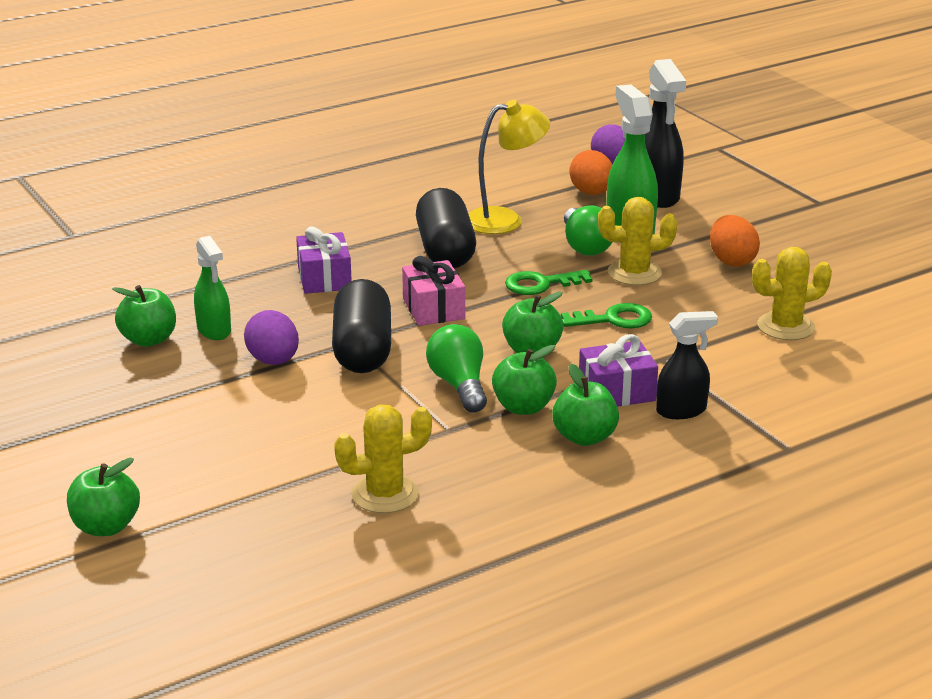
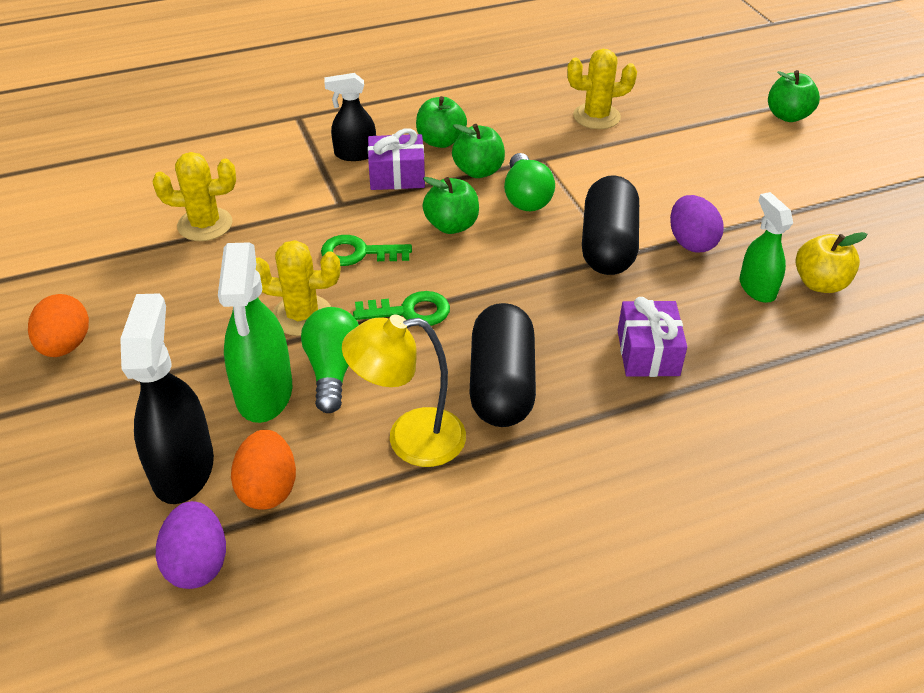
camera: 170 degrees left, 15 degrees up
green apple [113,285,176,347] -> yellow apple [796,232,867,293]
pink gift [402,256,465,326] -> none
orange egg [710,215,760,267] -> orange egg moved to [28,294,89,357]

